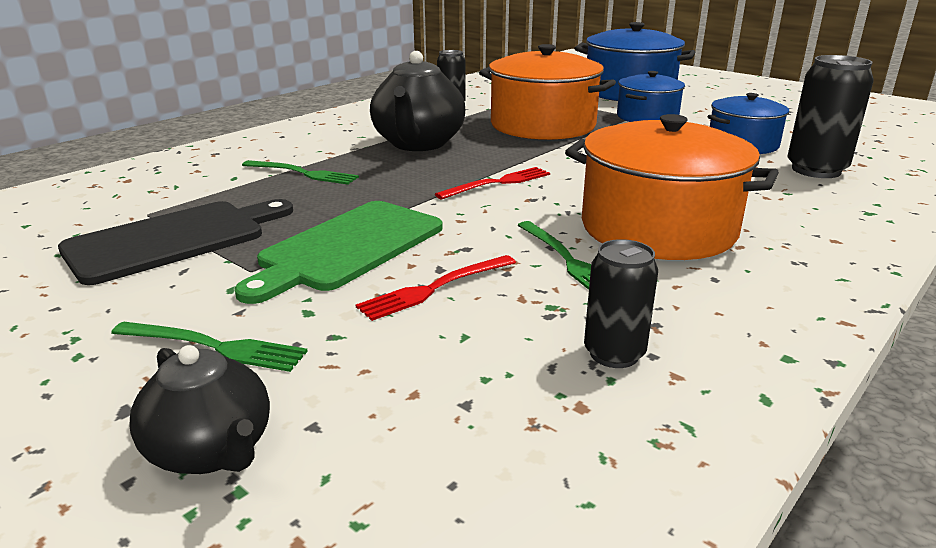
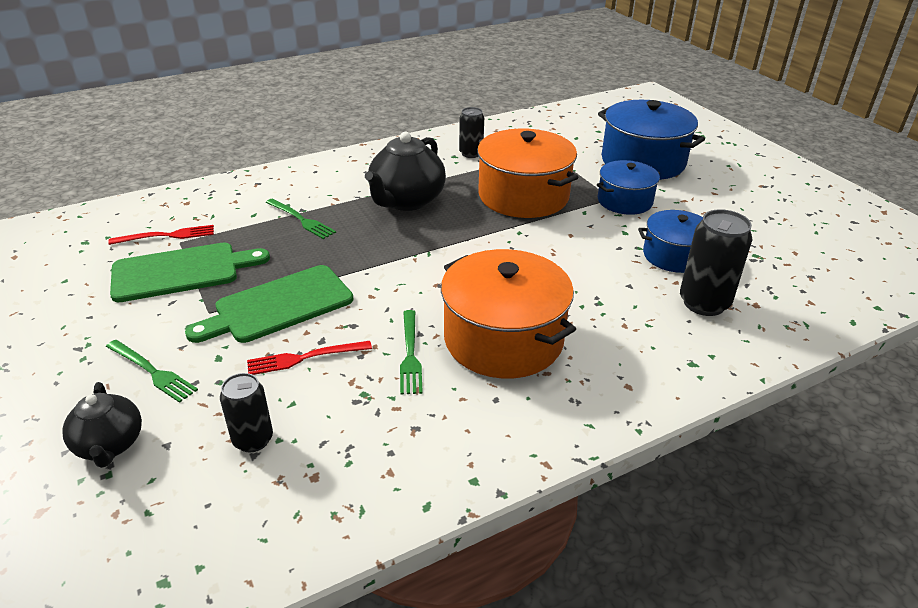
camera: 20 degrees right, 10 degrees up
black cutting board [58,199,293,285] -> green cutting board [110,242,270,302]
red fork [435,167,550,200] -> red fork moved to [108,225,214,245]
black can [584,239,658,368] -> black can moved to [220,373,273,452]

